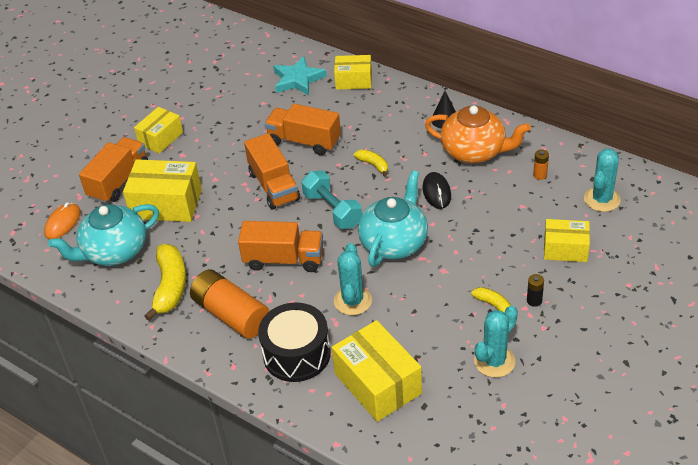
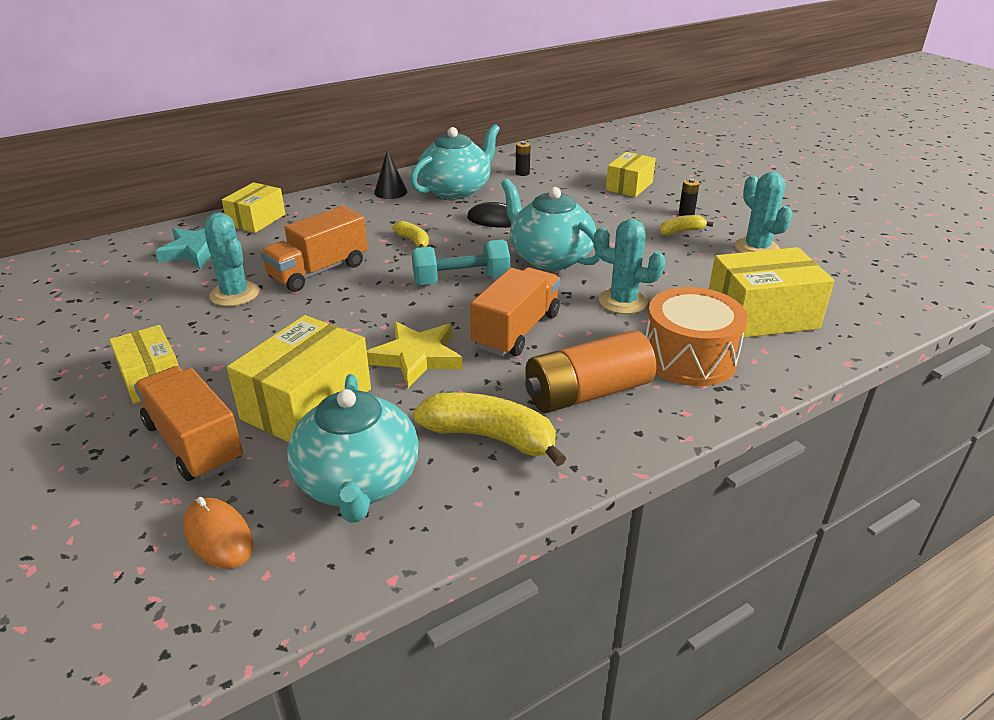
camera: 70 degrees left, 10 degrees down
orange truck [244,133,300,209] -> none
black drum [258,303,331,382] -> orange drum [645,287,748,386]
yellow banana [354,149,388,177] -> yellow banana turned 75 degrees clockwise [392,221,429,248]
orange teapot [425,106,531,163] -> turquoise teapot [410,124,500,200]
orange battery [533,149,549,180] -> black battery [516,141,531,176]
turquoise cactus [584,149,621,212] -> turquoise cactus moved to [205,212,259,306]
none -> yellow star [367,322,463,388]

